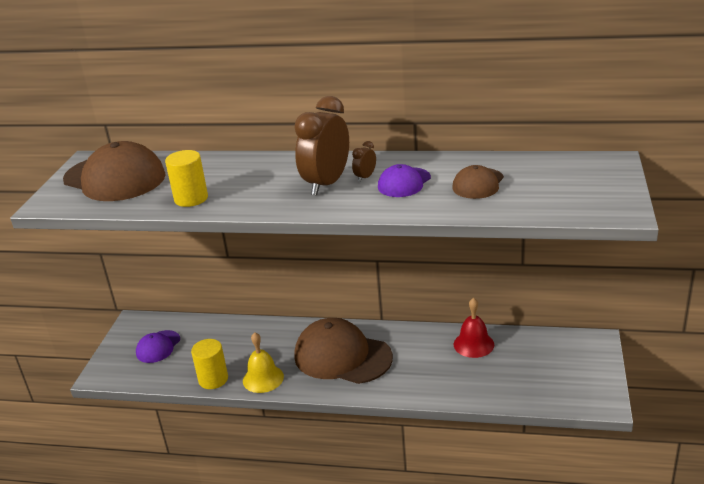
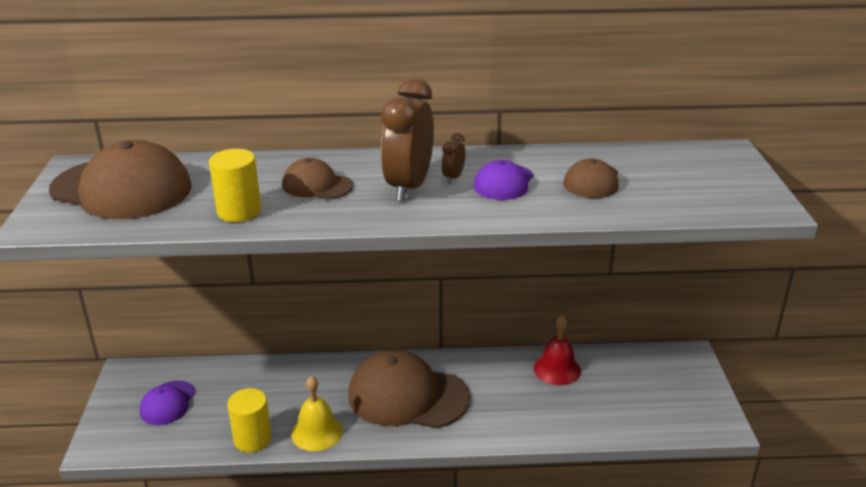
camera: 15 degrees left, 0 degrees up
none -> brown cap [282,158,353,200]

